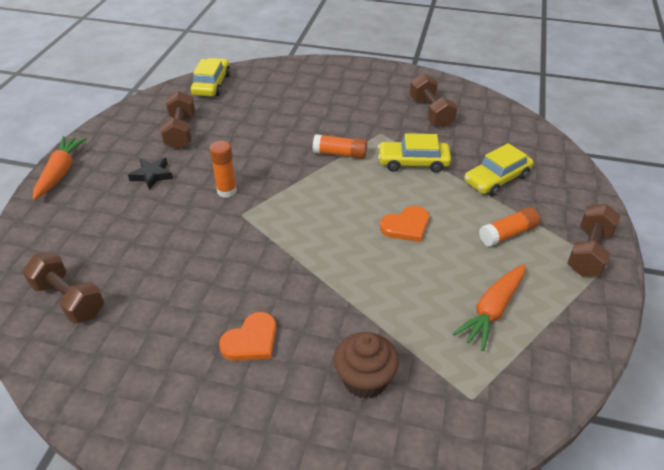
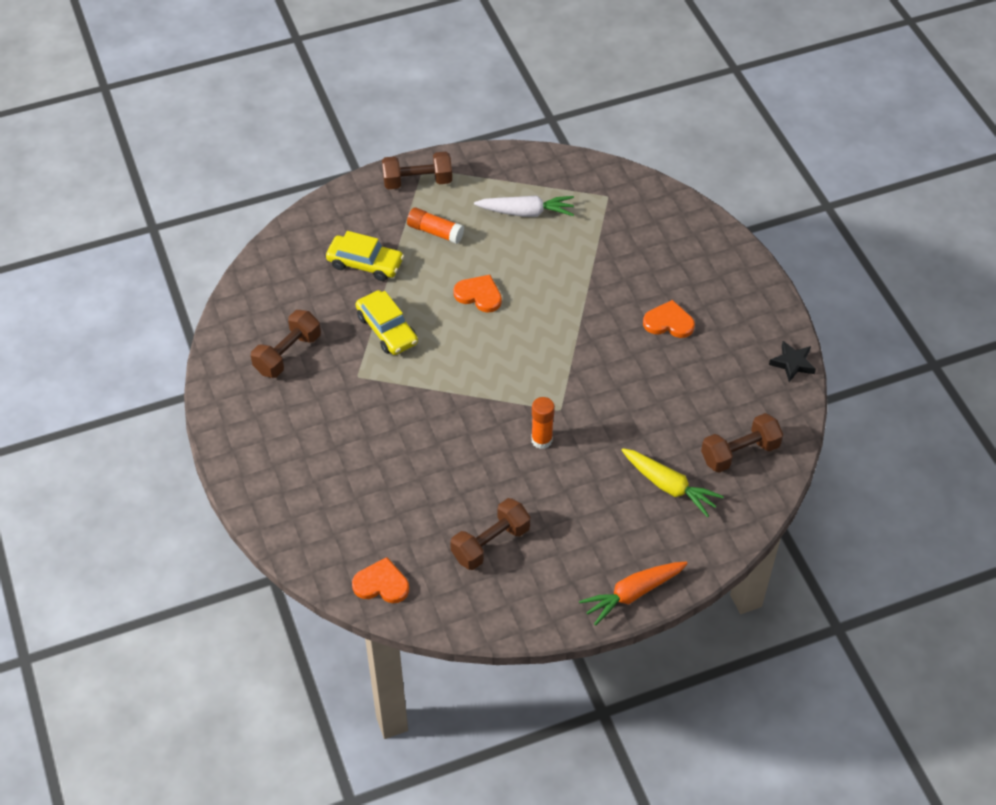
camera: 125 degrees left, 10 degrees up
brown dumbbell [22,252,104,324] -> brown dumbbell turned 60 degrees clockwise [701,413,783,473]
black star [128,158,173,190] -> black star moved to [769,341,816,382]
yellow car [191,58,231,97] -> orange heart [352,557,409,603]
orange glue stick [313,134,367,159] -> none
brown cupcake [334,332,399,399] -> none
orange carrot [453,264,525,351] -> white carrot [474,195,574,217]
none -> yellow carrot [621,448,724,517]

